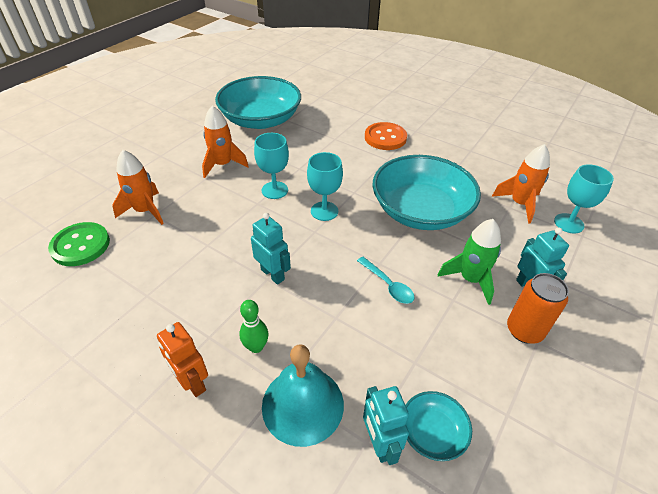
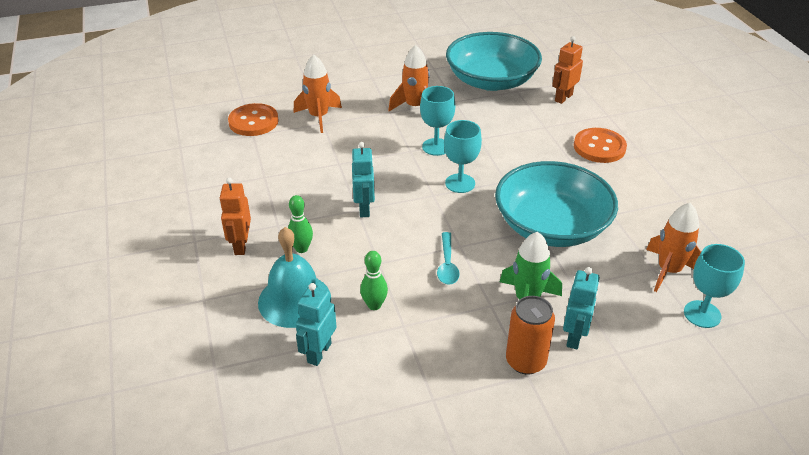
camera: 40 degrees right, 5 degrees down
green button [48,222,110,266] -> orange button [228,103,279,136]
turquoise bowl [405,391,472,461] -> none
none -> green bowling pin [360,251,388,310]
none -> orange robot [553,36,583,104]

